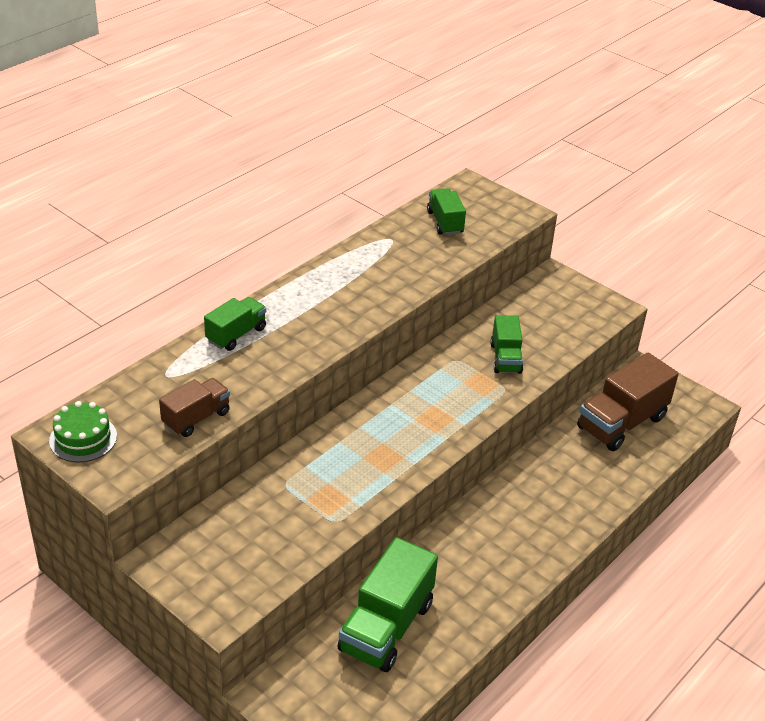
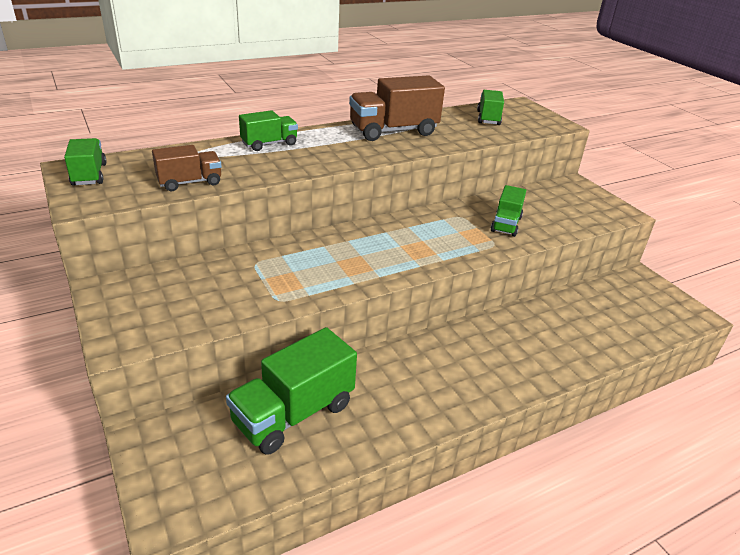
camera: 20 degrees right, 5 degrees down
green cake [49,401,117,462] -> green truck [64,138,107,186]
brown truck [577,353,679,451] -> brown truck moved to [349,75,445,141]

